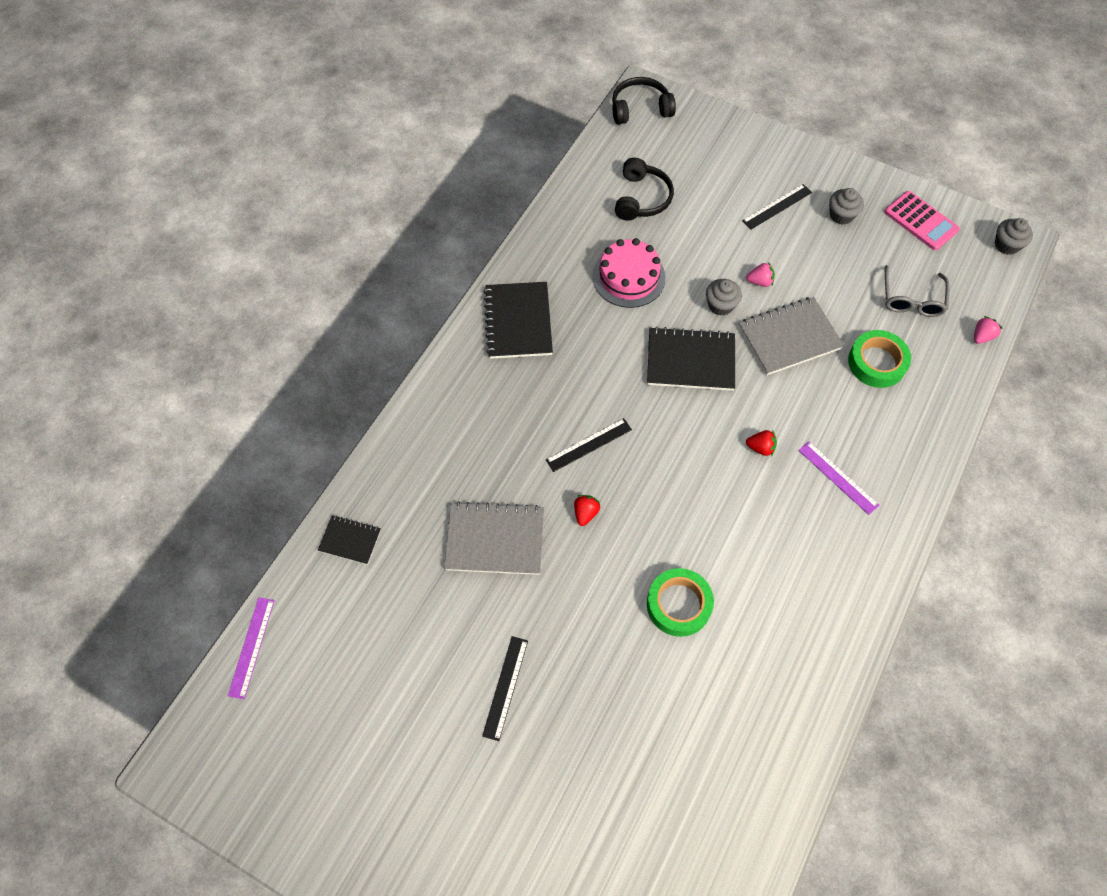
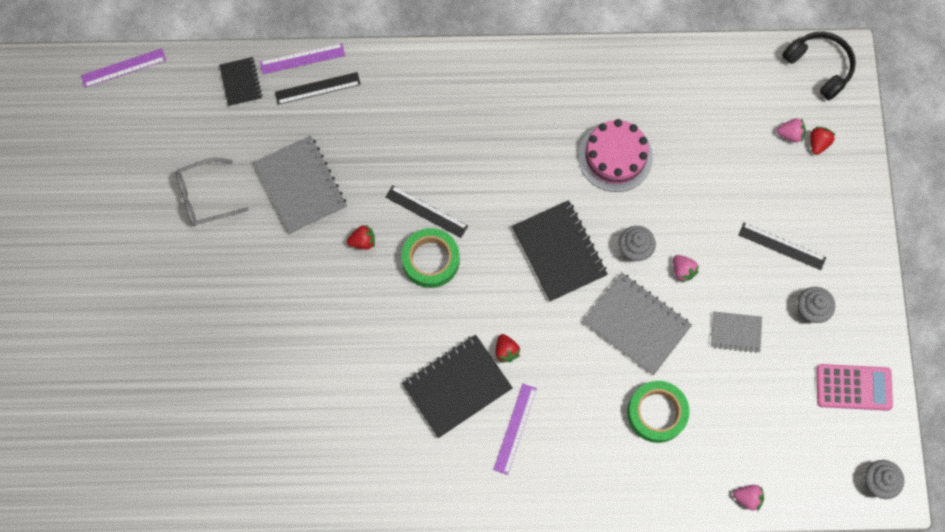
camera: 60 degrees right, 10 degrees up
black ruler [482,636,528,741] -> black ruler moved to [275,72,361,105]
black notebook [484,282,553,359] -> black notebook moved to [402,335,513,438]
black headphones [615,158,674,221] -> none
green tape [647,568,714,637] -> green tape moved to [401,228,459,288]
pink calculator [885,191,960,250] -> pink calculator turned 105 degrees counterclockwise [816,364,893,411]
grey glasses [885,265,950,317] -> grey glasses moved to [176,158,248,226]
none -> purple ruler [260,43,345,74]
none -> grey notebook [711,311,762,353]
none -> pink strawberry [777,118,806,142]
none -> red strawberry [811,127,835,155]

